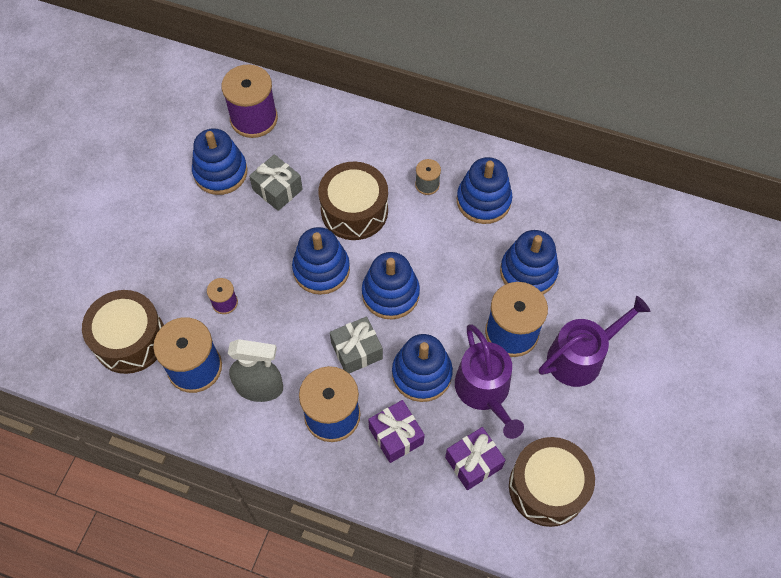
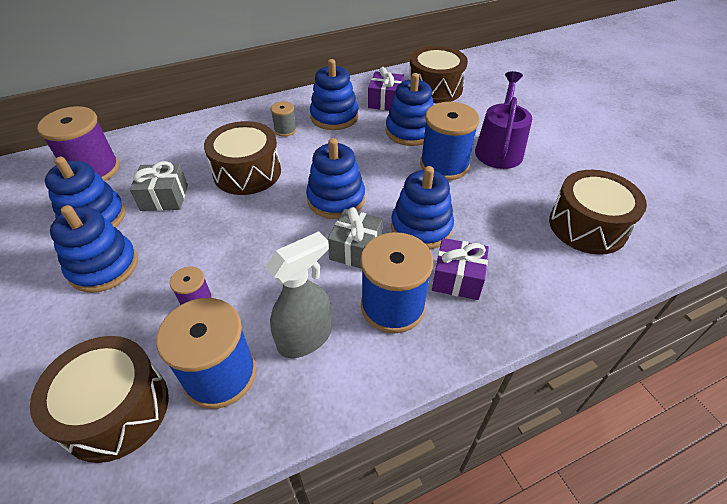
camera: 45 degrees left, 15 degrees down
blue stacking toy [292,227,350,295] -> blue stacking toy moved to [50,205,138,293]
purple gift [445,427,505,490] -> purple gift moved to [368,67,404,111]
purple watering can [455,324,524,439] -> none
none -> brown drum [409,46,468,103]

